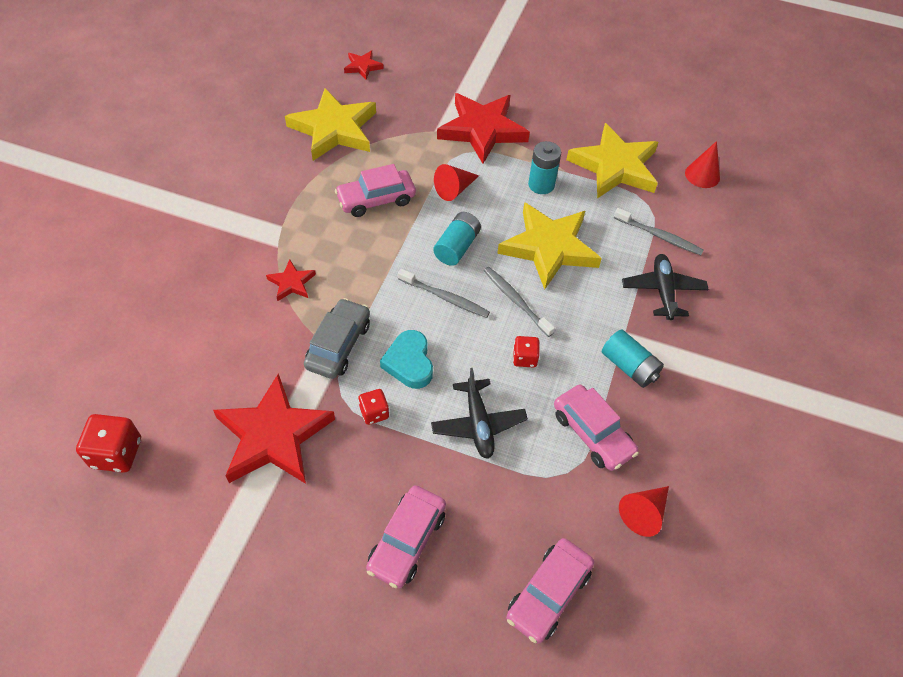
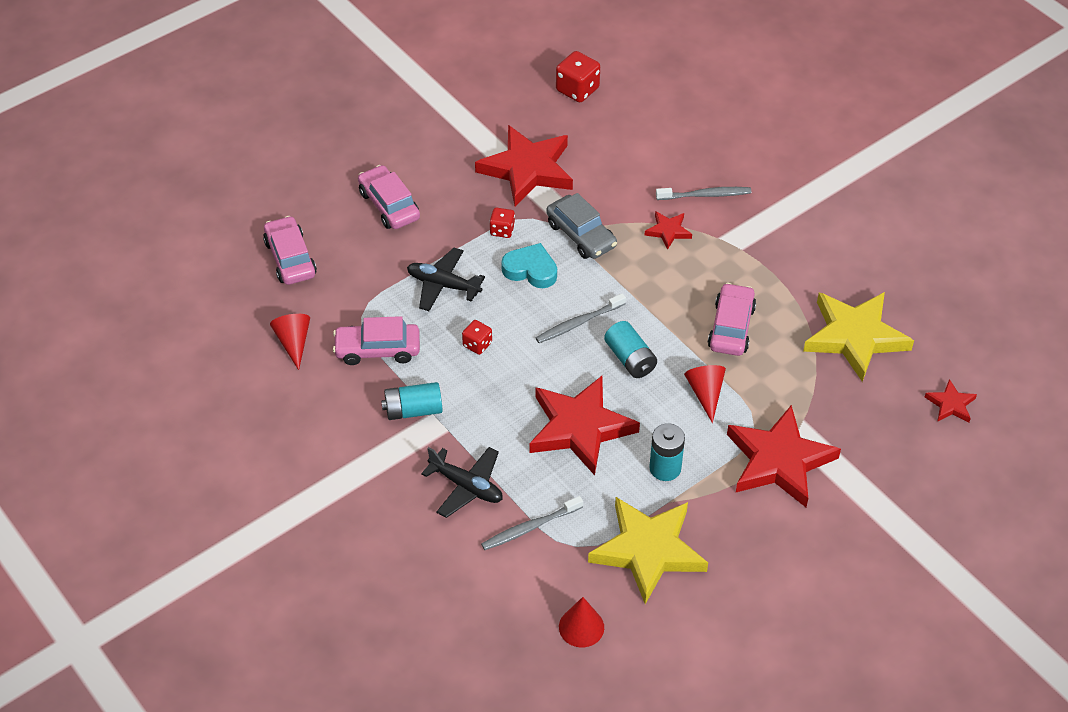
camera: 125 degrees right, 5 degrees down
grey toothbrush [484,267,555,337] -> grey toothbrush moved to [656,187,752,200]
yellow star [497,202,602,289] -> red star [529,376,640,475]

